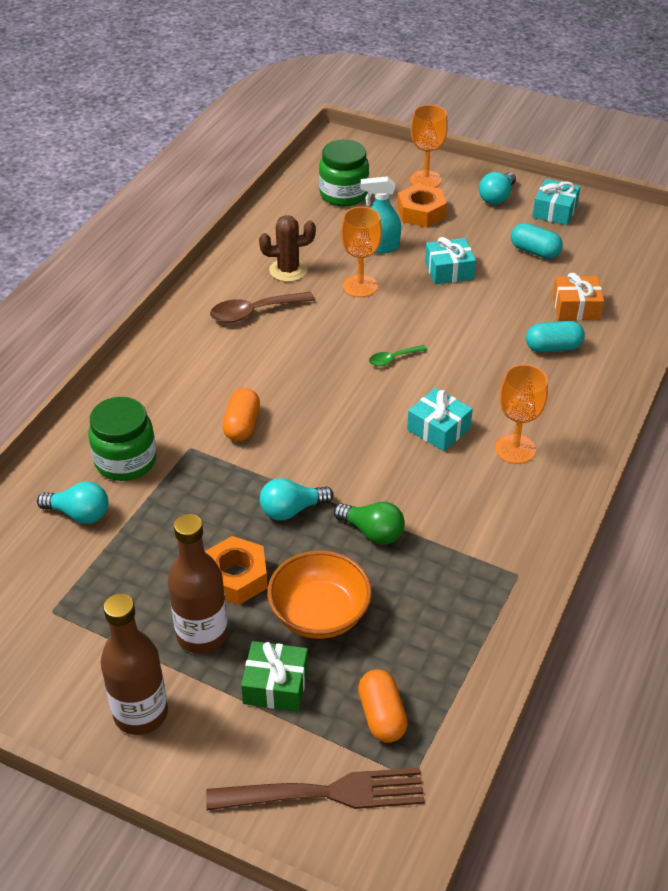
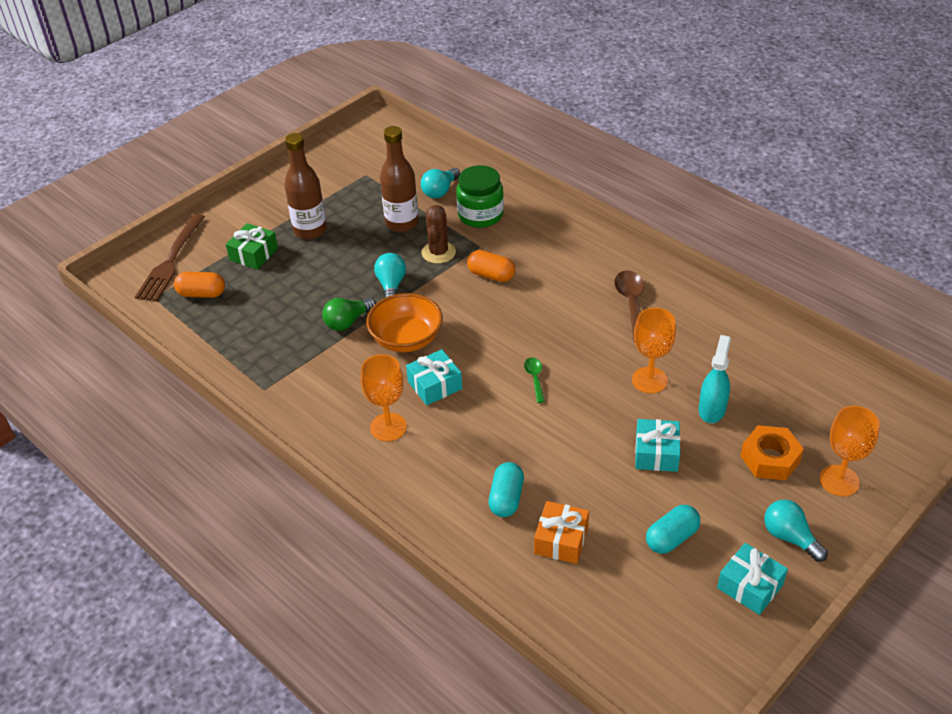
camera: 110 degrees right, 0 degrees up
brown bottle [101,593,168,735] -> brown bottle moved to [380,126,419,232]
orange nut [205,536,268,605] -> none
brown cactus [259,215,316,282] -> brown cactus moved to [421,205,456,264]
orange bowl [267,550,372,639] -> orange bowl moved to [366,293,443,352]
green jar [319,140,369,207] -> none

